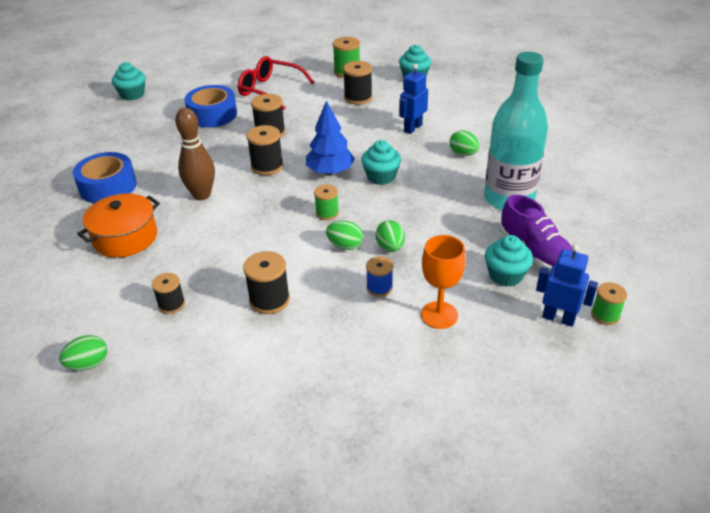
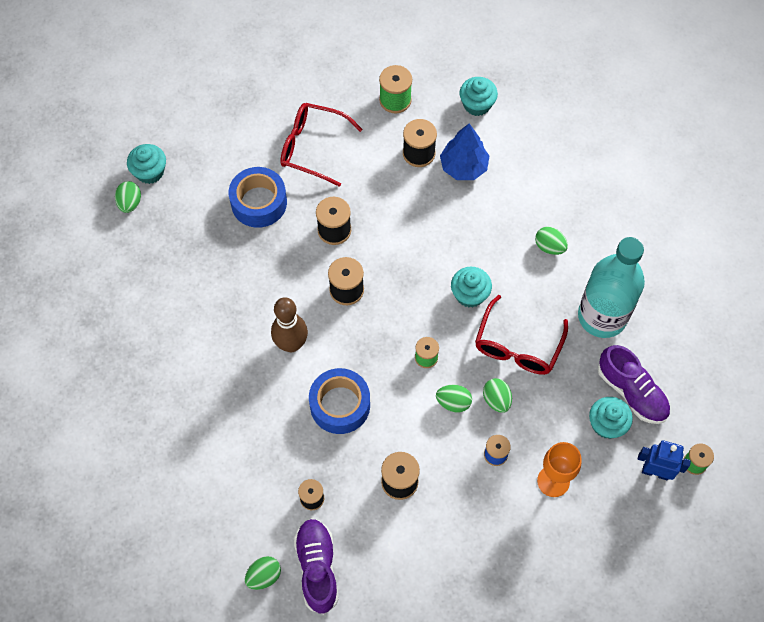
camera: 10 degrees left, 25 degrees up
blue tape [73,152,137,203] -> blue tape moved to [309,368,370,434]
orange pot [77,193,160,258] -> none
blue tree [306,100,355,175] -> blue tree moved to [440,124,489,180]
blue robot [399,64,428,134] -> none
none -> green egg [115,181,141,213]
none -> purple shoe [294,518,339,614]
none -> red glasses [475,295,568,375]

